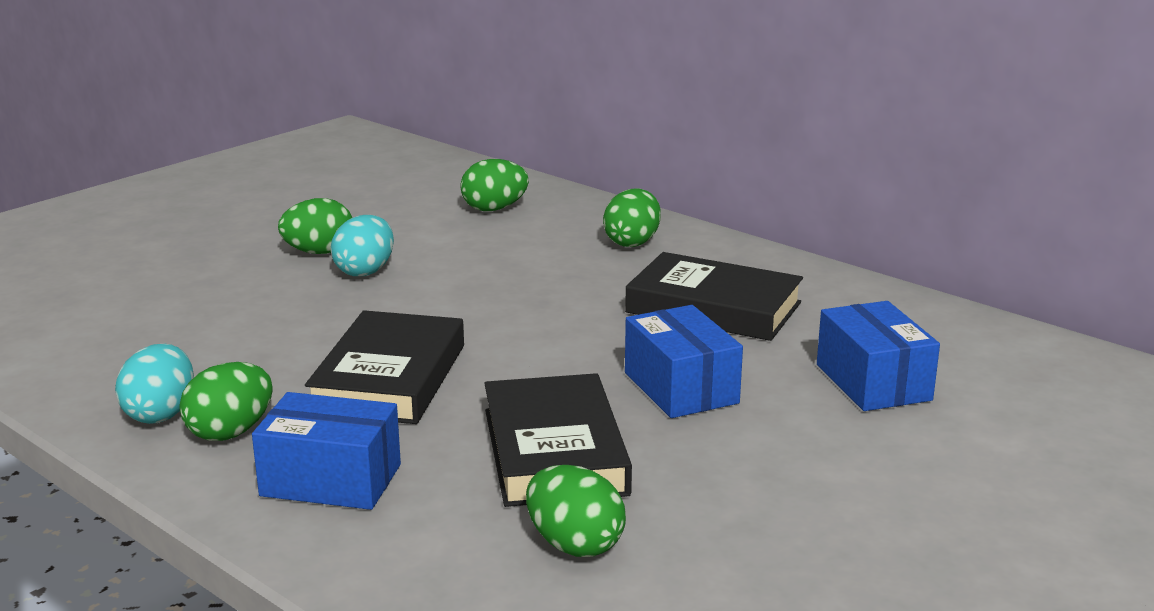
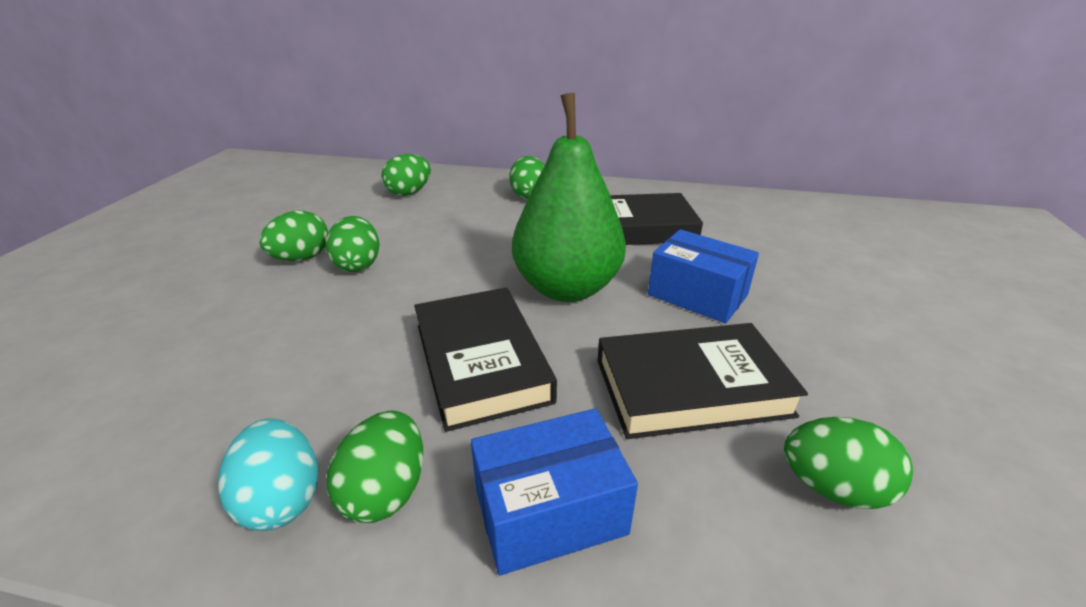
camera: 30 degrees left, 10 degrees up
turquoise egg [331,215,394,276] -> green egg [326,216,380,272]
black book [484,373,632,507] -> black book turned 60 degrees counterclockwise [597,323,808,439]
blue box [817,301,940,411] -> none
none -> green pear [512,93,626,302]

